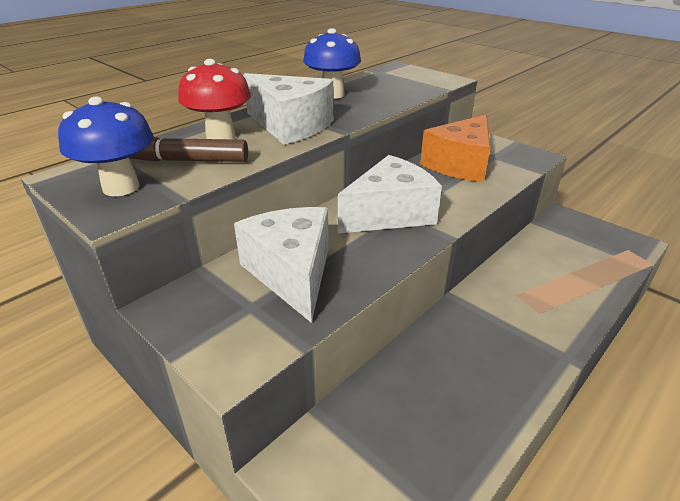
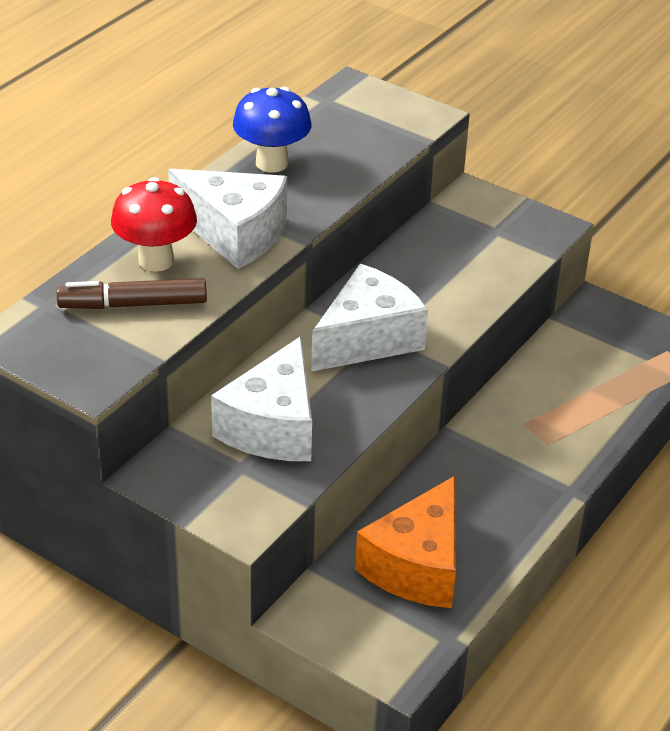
camera: 10 degrees left, 5 degrees up
blue mushroom [58,97,154,196] -> none
white cheese [234,207,329,323] -> white cheese turned 135 degrees counterclockwise [211,336,312,461]
orange cheese [420,115,491,182] -> orange cheese moved to [355,476,456,608]

